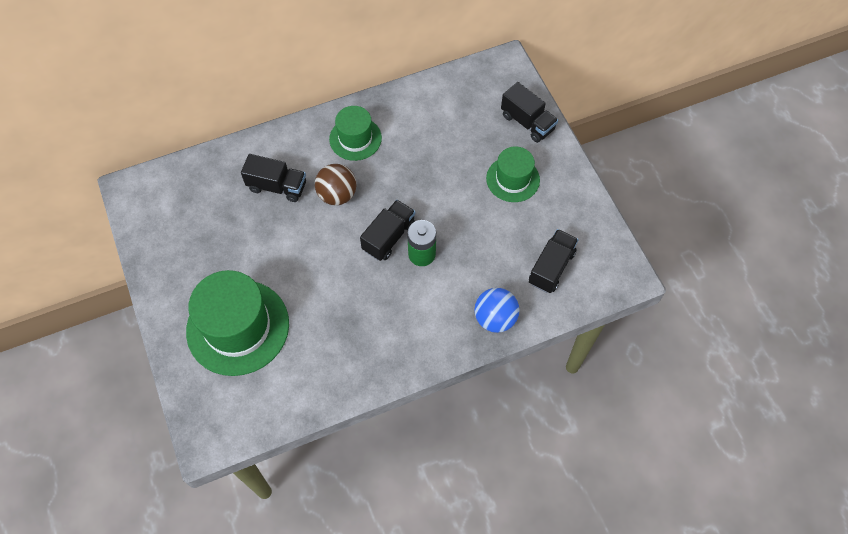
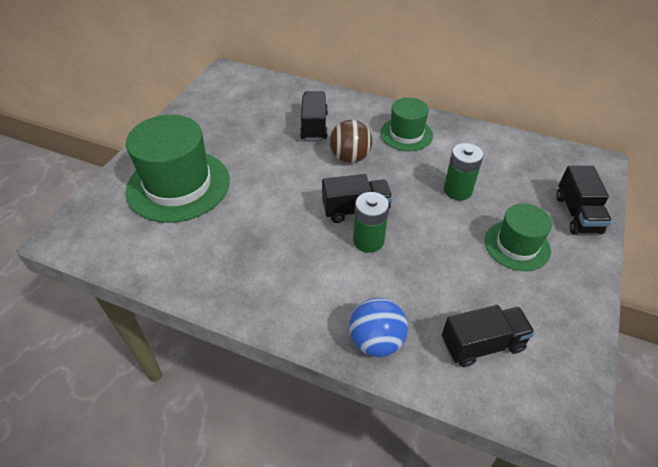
camera: 45 degrees right, 15 degrees down
black truck [241,154,306,202] -> black truck turned 150 degrees counterclockwise [300,91,328,140]
none -> green battery [444,143,484,200]

